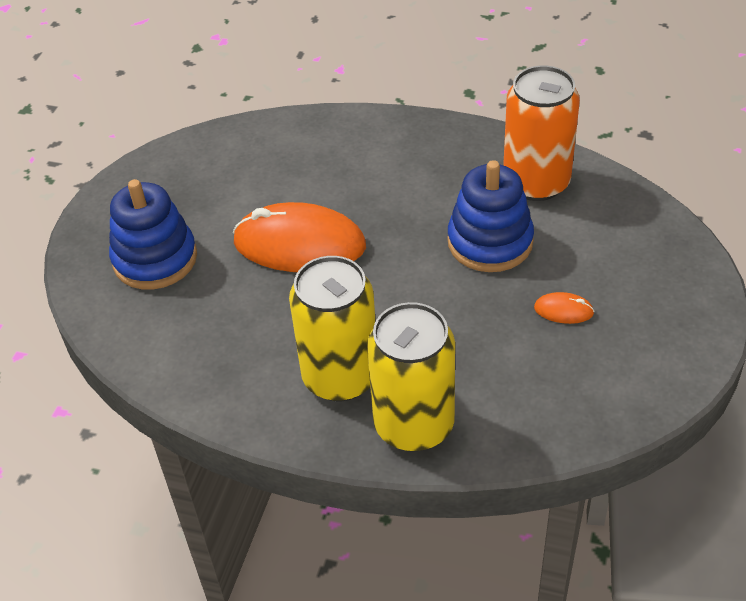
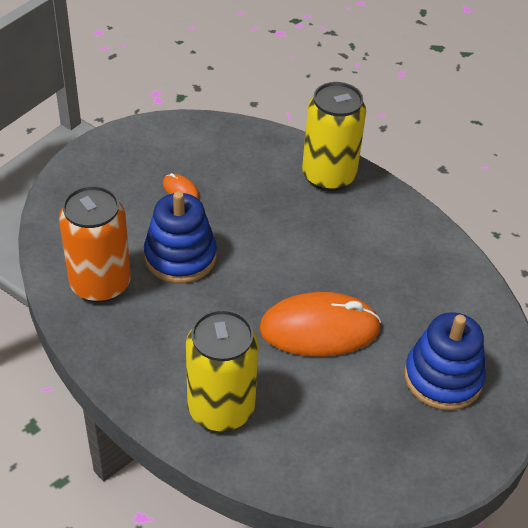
camera: 155 degrees left, 0 degrees up
orange mouse [232,202,366,272] -> orange mouse turned 45 degrees counterclockwise [259,292,381,357]
yellow can [289,256,376,401] -> yellow can moved to [186,309,259,431]

